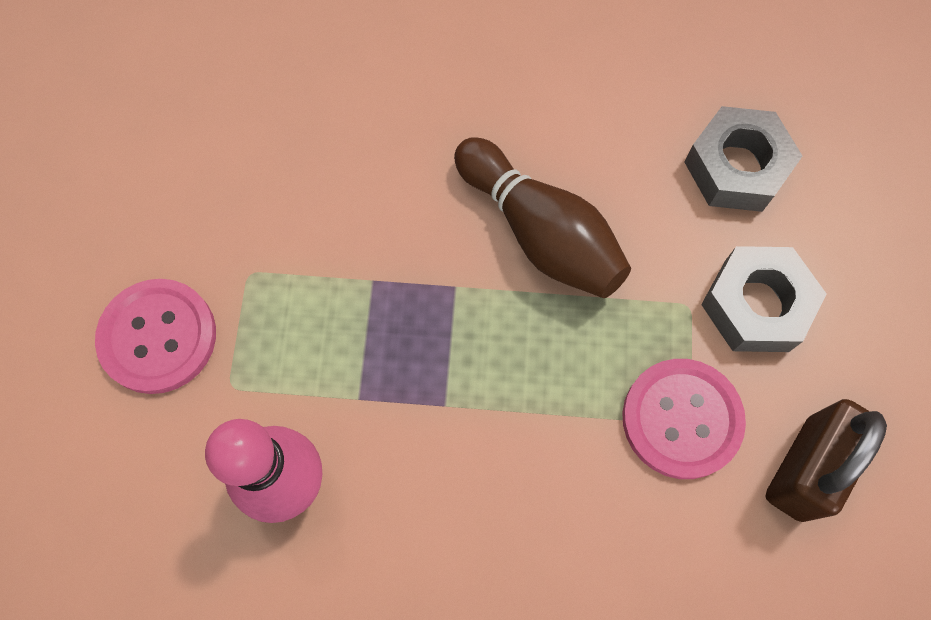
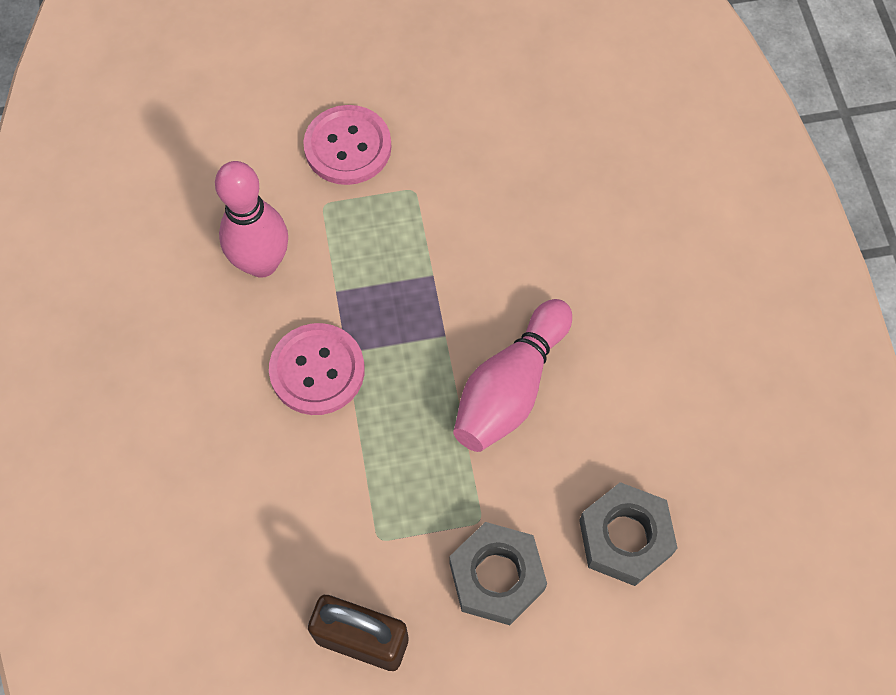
camera: 75 degrees right, 5 degrees down
brown bowling pin [454,137,631,298] -> pink bowling pin [453,299,572,452]
pink button [622,359,746,479] -> pink button moved to [269,323,365,415]

